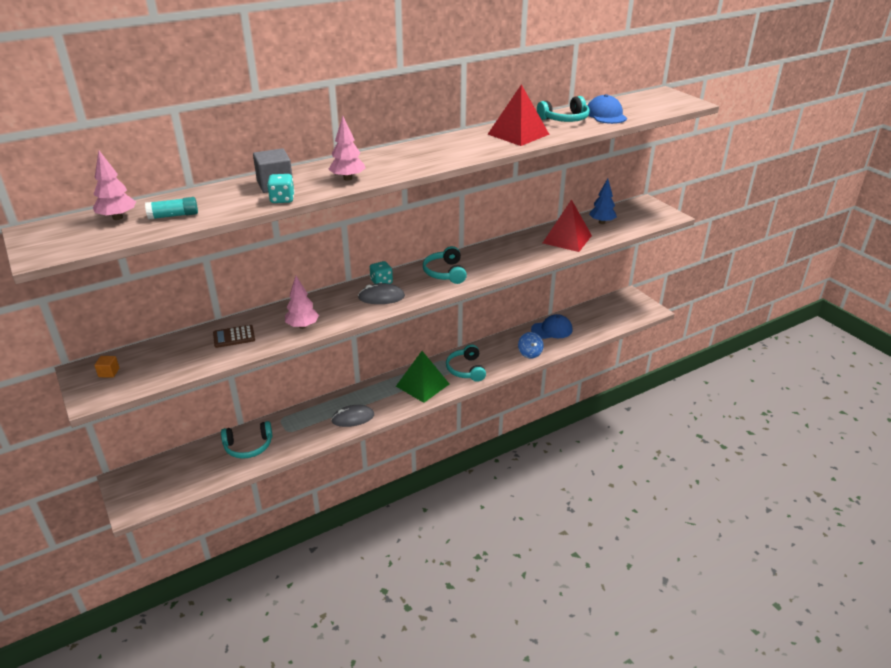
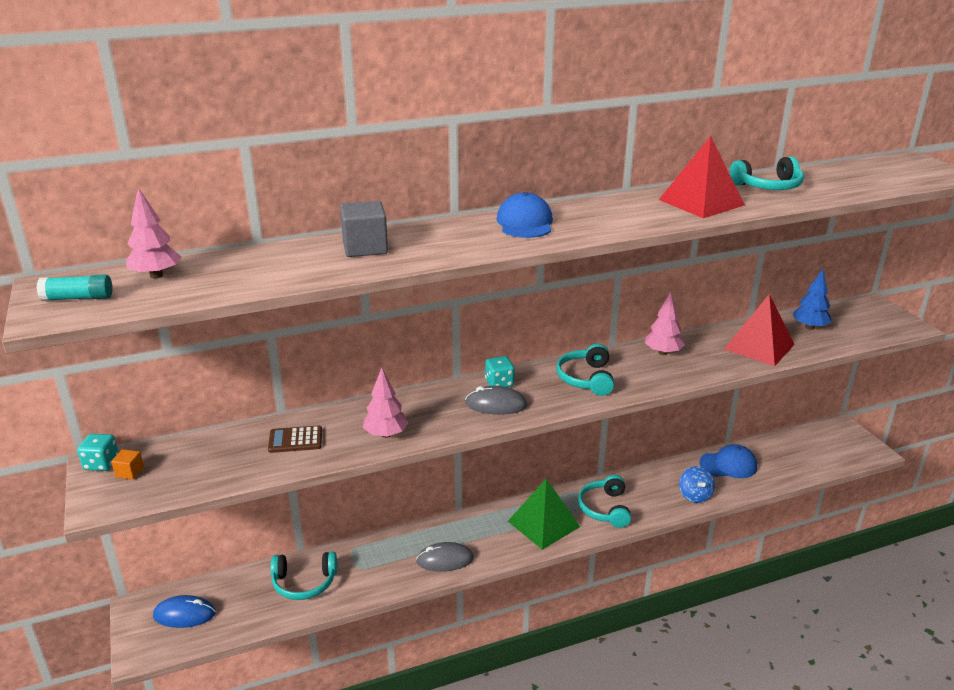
camera: 10 degrees right, 5 degrees down
turquoise glue stick [145,197,198,220] -> turquoise glue stick moved to [36,274,113,301]
turquoise dice [267,174,295,203] -> turquoise dice moved to [77,434,119,471]
pink tree [328,116,365,181] -> pink tree moved to [645,292,685,355]
blue cap [587,94,627,124] -> blue cap moved to [497,192,553,238]
none -> blue mouse [153,595,216,628]

